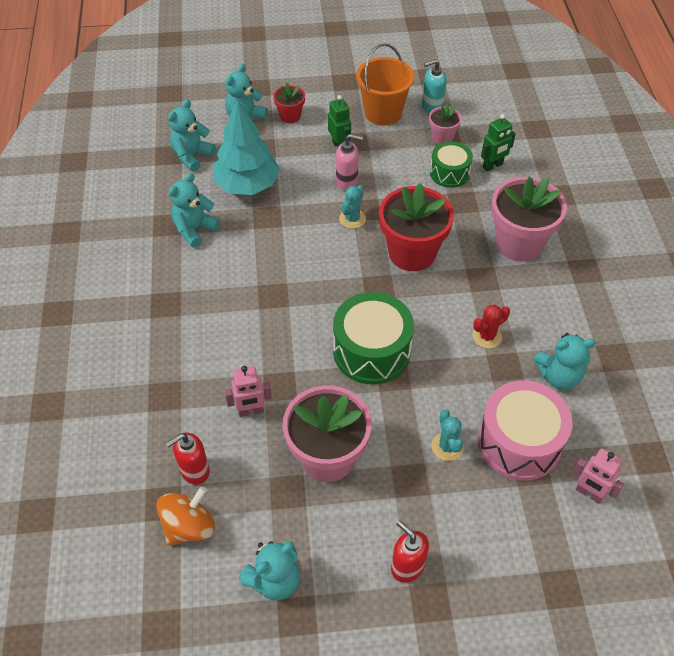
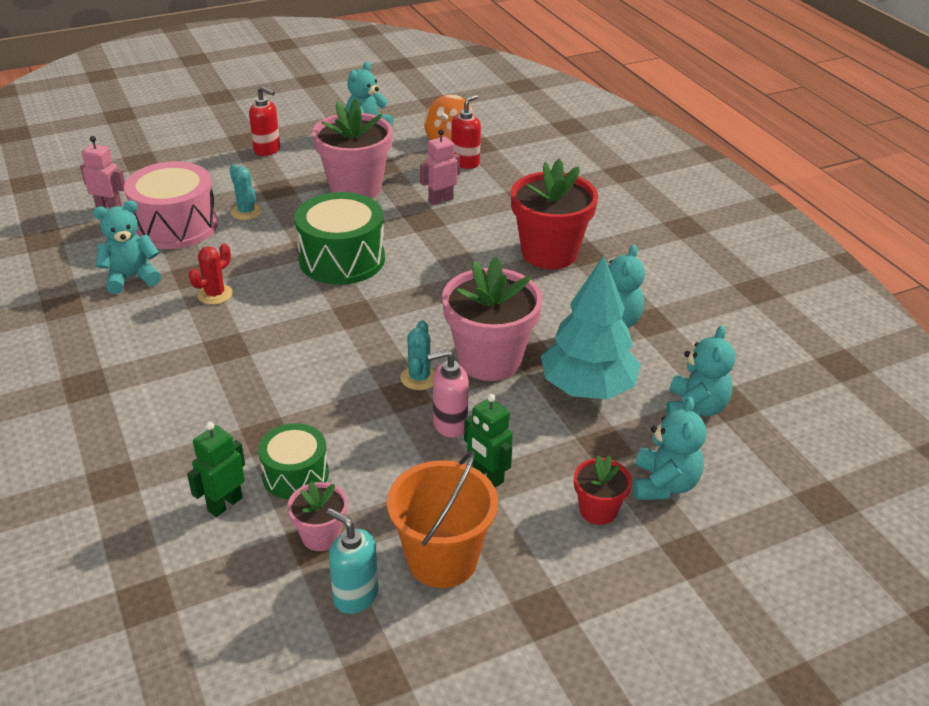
camera: 160 degrees right, 15 degrees down
red flower pot [379,183,454,271] -> red flower pot moved to [511,159,598,269]
turquoise soap dispenser [422,59,447,114] -> turquoise soap dispenser turned 105 degrees counterclockwise [326,508,378,614]
pink flower pot [491,177,567,261] -> pink flower pot moved to [442,256,543,381]

